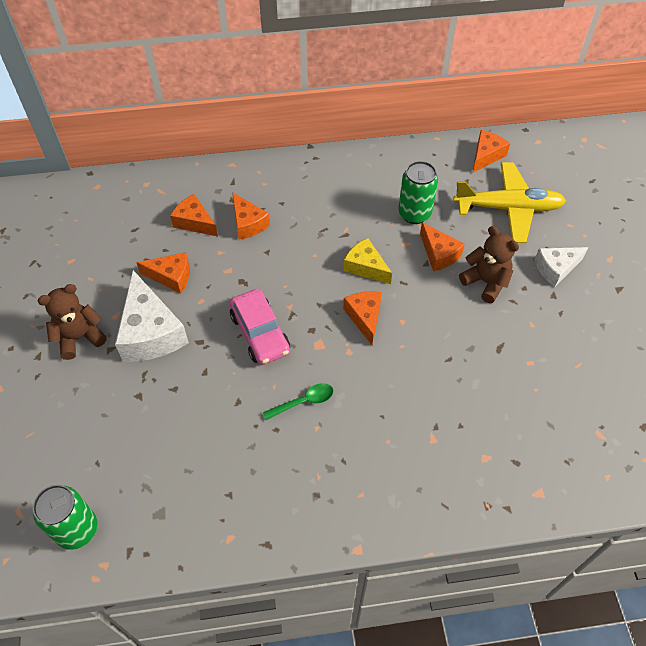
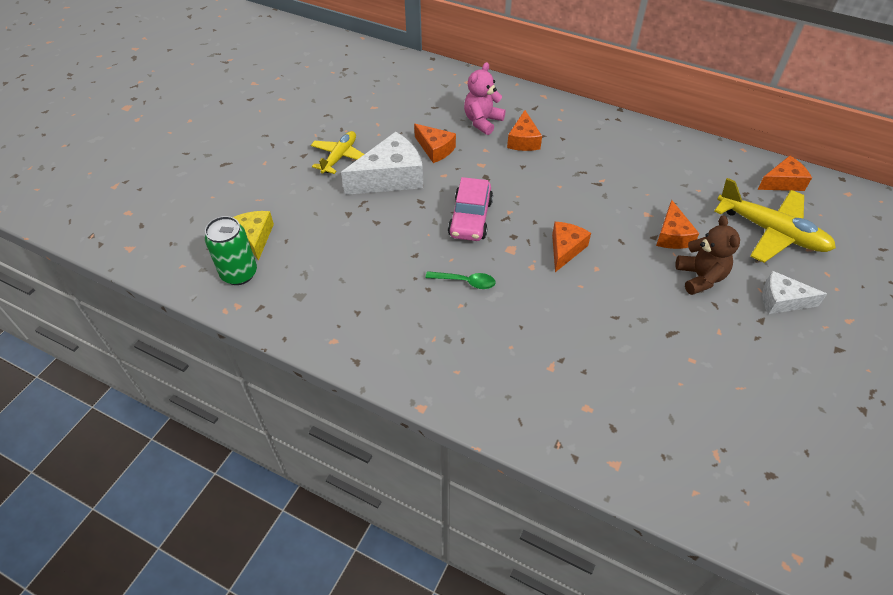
camera: 35 degrees right, 5 degrees down
brown teddy bear [38,284,107,360] -> yellow plane [311,131,364,174]
white cheese [115,270,189,362] -> white cheese turned 135 degrees counterclockwise [341,131,424,195]
orange cheese [170,194,218,237] -> pink teddy bear [464,62,506,135]
yellow cheese [344,238,392,284] -> yellow cheese moved to [233,211,274,261]
green can [398,161,438,224] -> none

